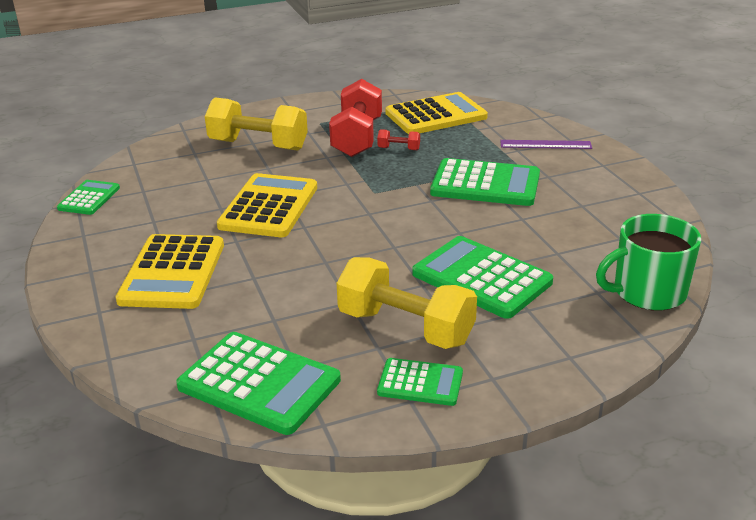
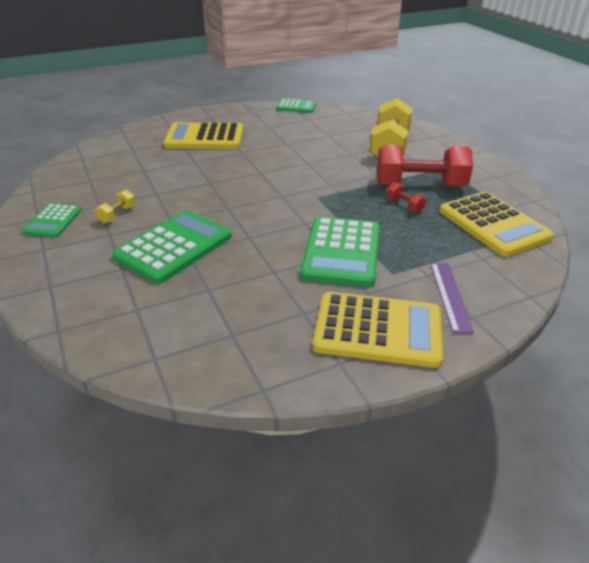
camera: 85 degrees right, 5 degrees up
green calculator [176,332,341,435] -> none
yellow calculator [217,173,317,237] -> yellow calculator moved to [313,292,443,368]
yellow dumbbell [337,257,477,349] -> yellow dumbbell [95,189,136,224], size x0.43
red dumbbell [377,129,420,150] -> red dumbbell turned 45 degrees counterclockwise [387,182,427,213]
green mug [596,214,701,311] -> none

